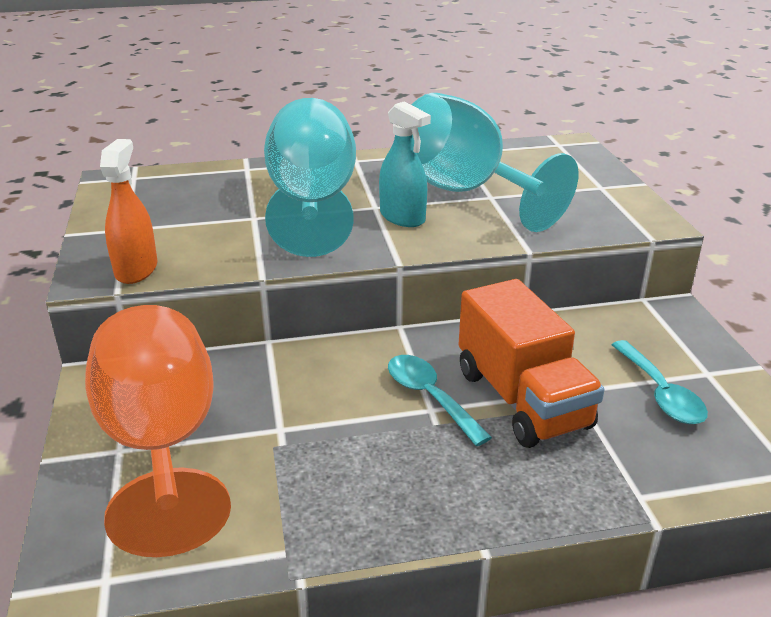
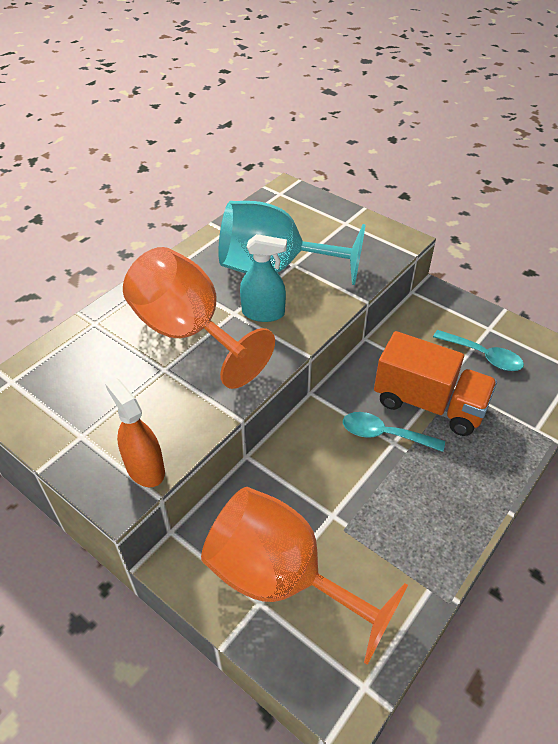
camera: 40 degrees left, 15 degrees up
turquoise goblet [264,98,356,257] -> orange goblet [123,247,275,389]

